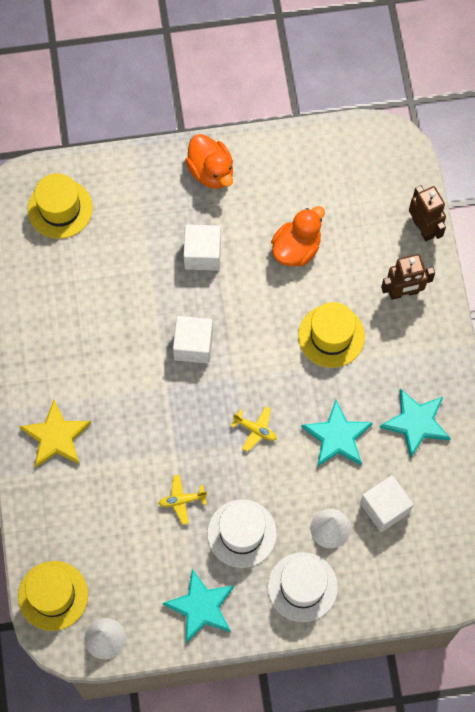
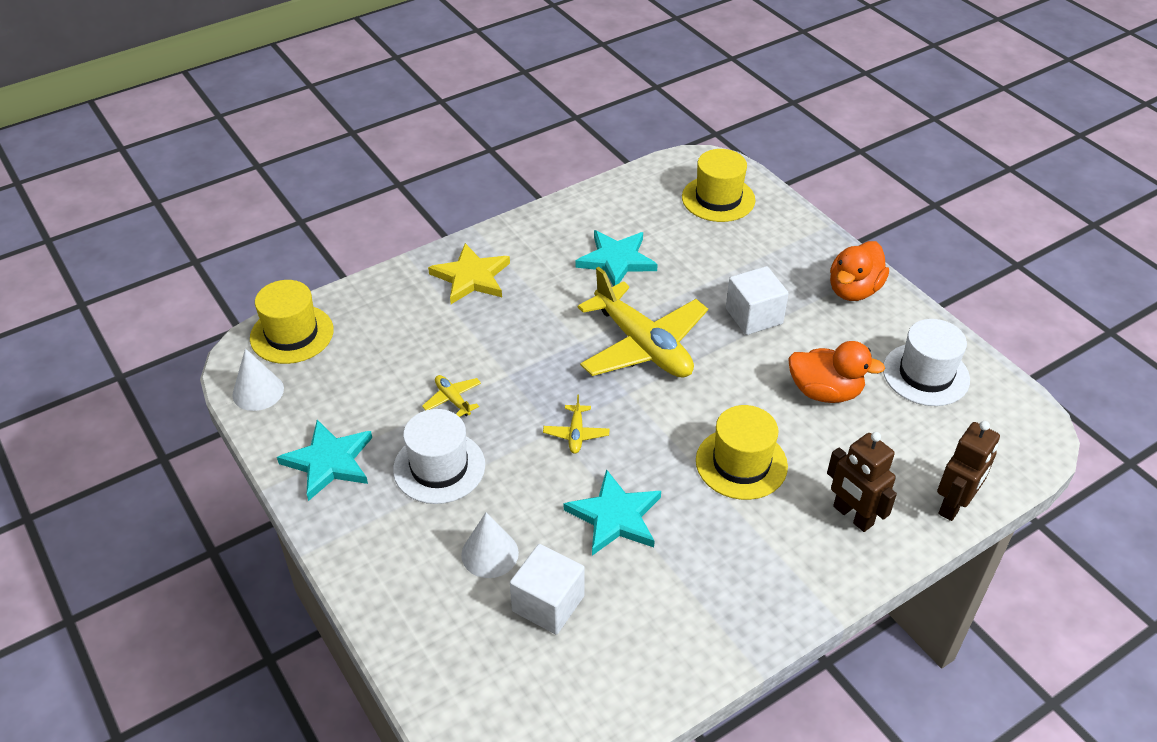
camera: 65 degrees right, 25 degrees down
white cube [173,316,213,363] -> yellow plane [578,267,708,377]
white hat [268,552,338,622] -> white hat moved to [883,319,970,406]
turquoise star [379,389,451,459] -> turquoise star moved to [576,230,658,286]

